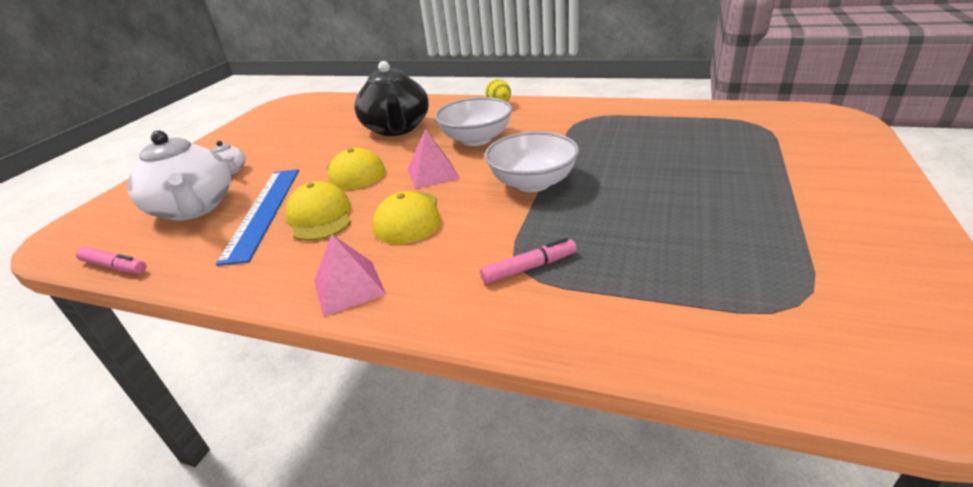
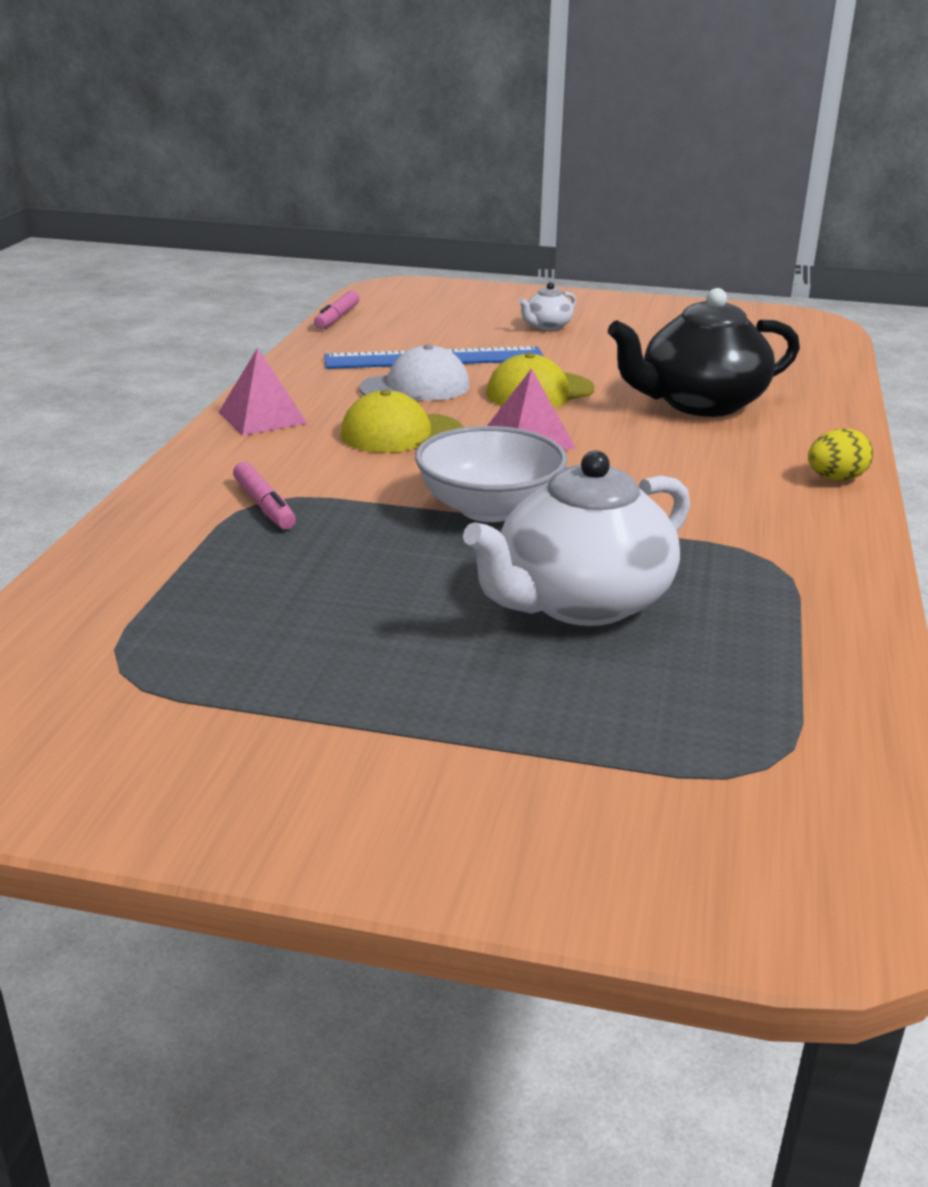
camera: 80 degrees right, 5 degrees down
white teapot [127,130,231,221] -> white teapot moved to [463,450,690,626]
yellow cap [285,181,351,241] -> white cap [359,344,470,401]
white bowl [435,97,512,146] -> none

